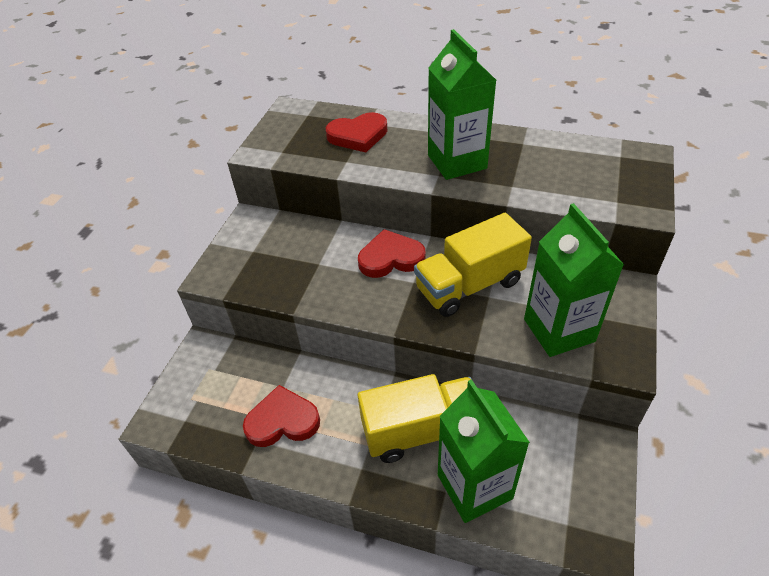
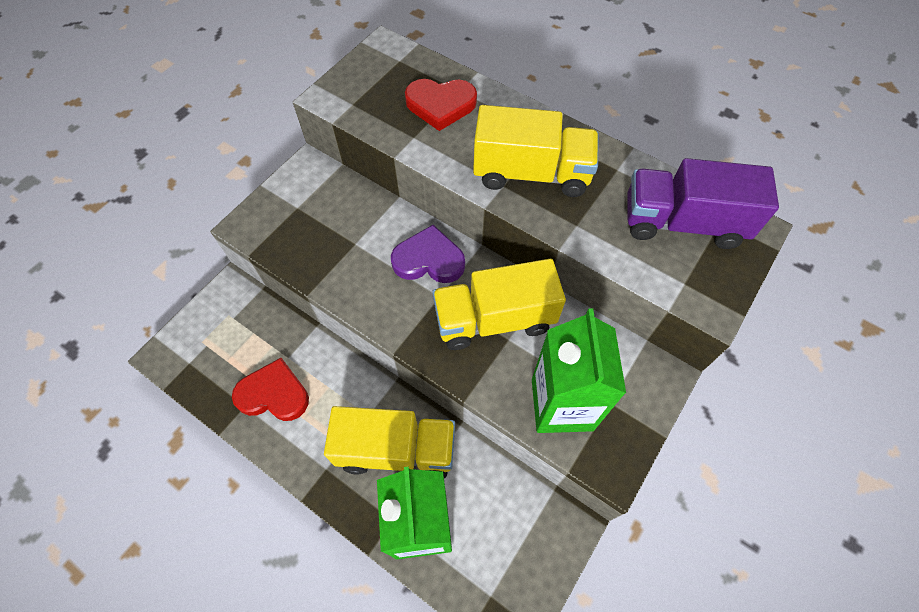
camera: 15 degrees right, 15 degrees up
red heart [358,229,426,278] -> purple heart [391,225,465,283]
green carton [428,29,496,180] -> yellow truck [473,105,599,197]
none -> purple truck [627,158,779,249]

